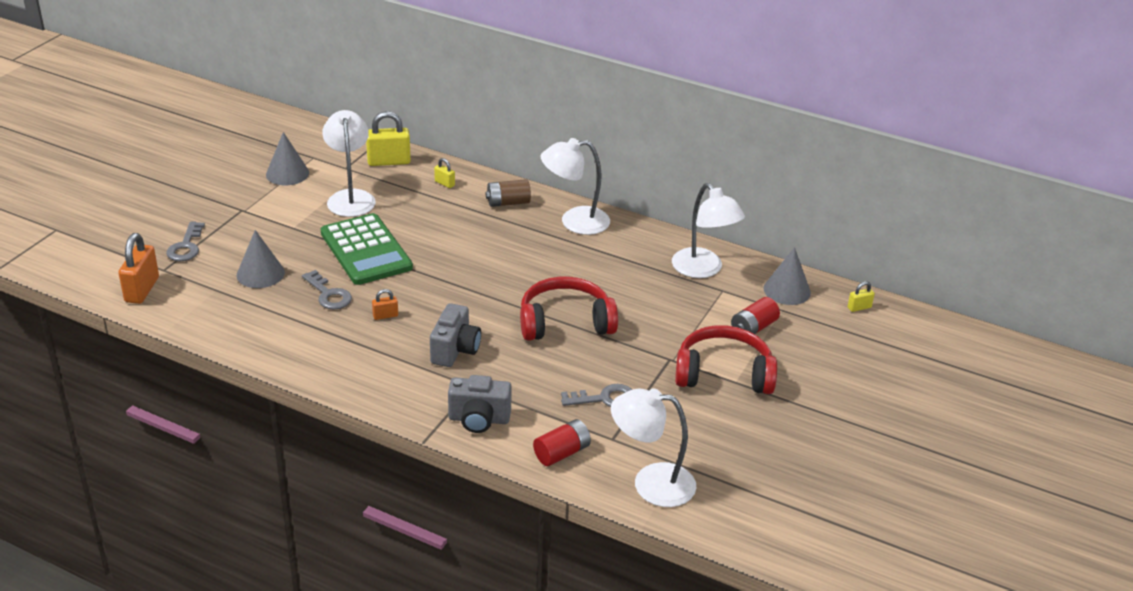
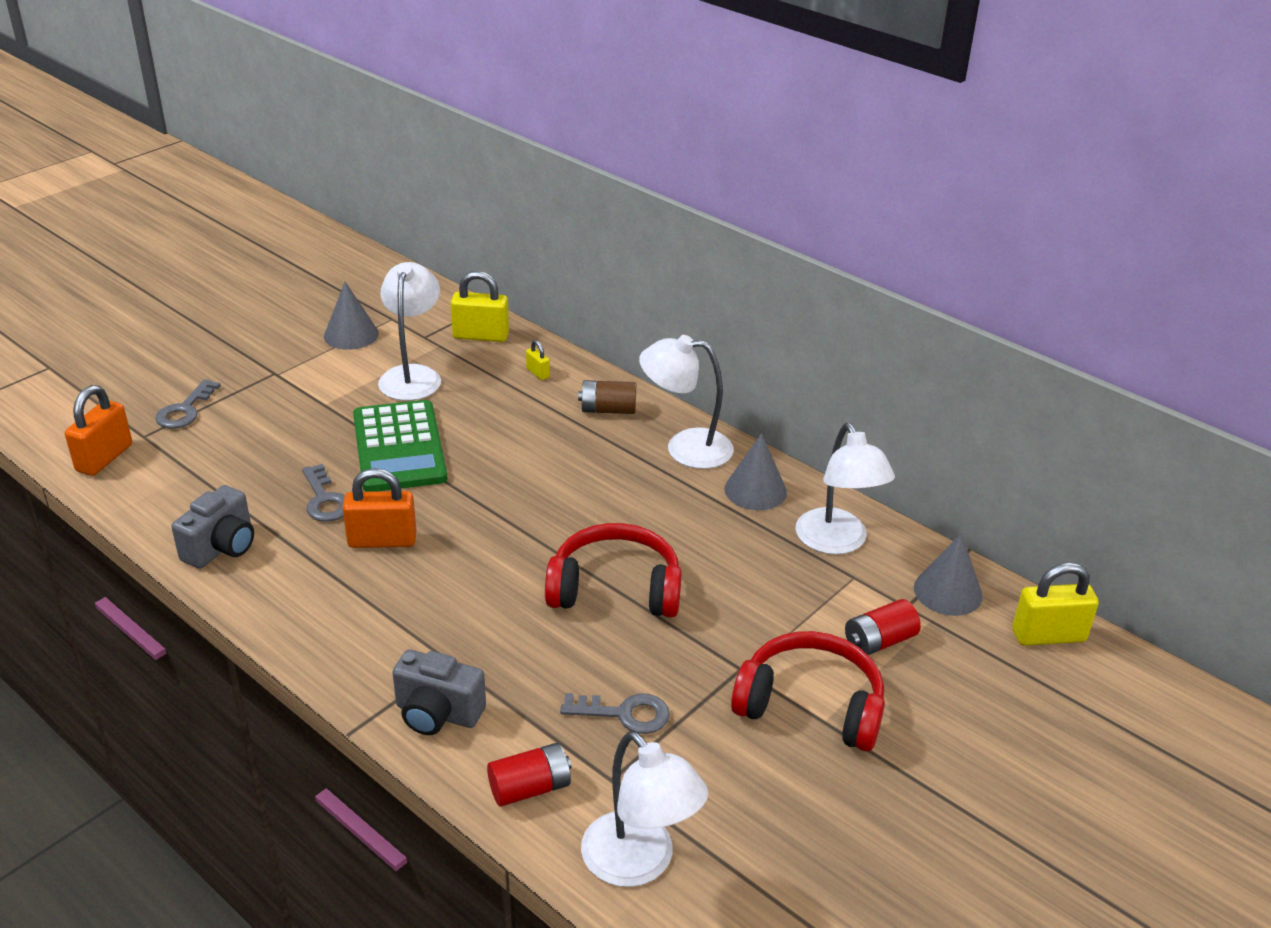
camera: 15 degrees right, 0 degrees up
grey cone [236,230,285,288] -> grey cone moved to [724,433,787,510]
orange padlock [372,289,398,320] -> orange padlock [343,468,417,548], size x2.01
grey camera [430,303,481,367] -> grey camera moved to [171,485,254,569]
white lamp [611,388,696,507] -> white lamp turned 150 degrees counterclockwise [581,731,708,887]
yellow padlock [848,282,875,312] -> yellow padlock [1012,563,1099,646], size x2.01

